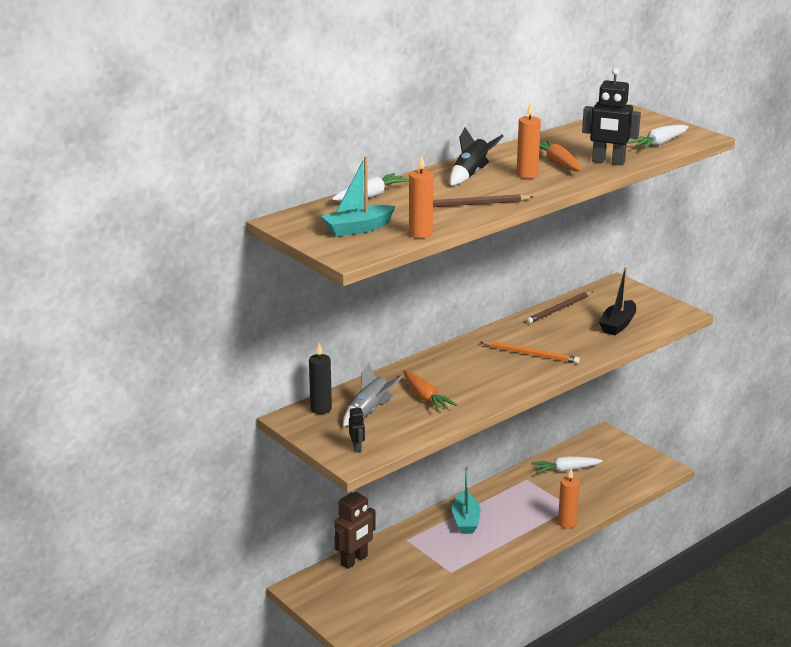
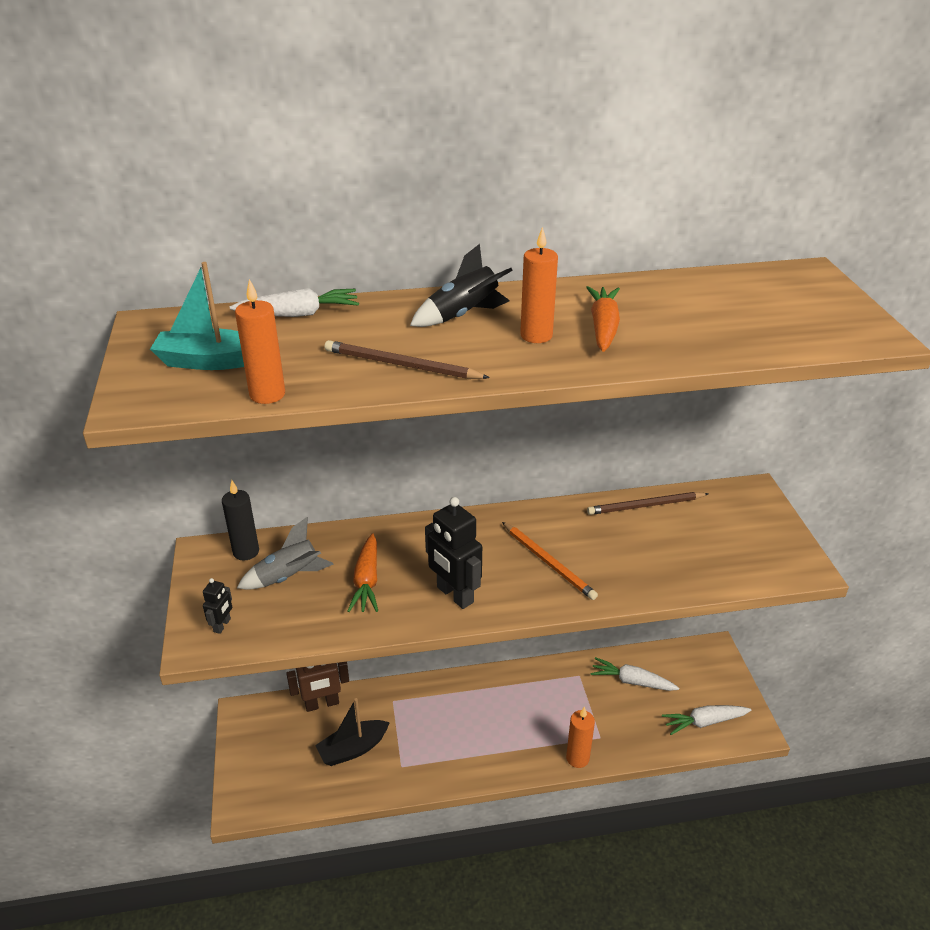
camera: 30 degrees right, 10 degrees up
turquoise boat [452,466,480,534] -> none
black robot [582,68,641,165] -> black robot moved to [425,497,482,609]
black boat [599,267,636,335] -> black boat moved to [315,698,390,766]
white carrot [628,125,689,149] -> white carrot moved to [662,705,751,735]

